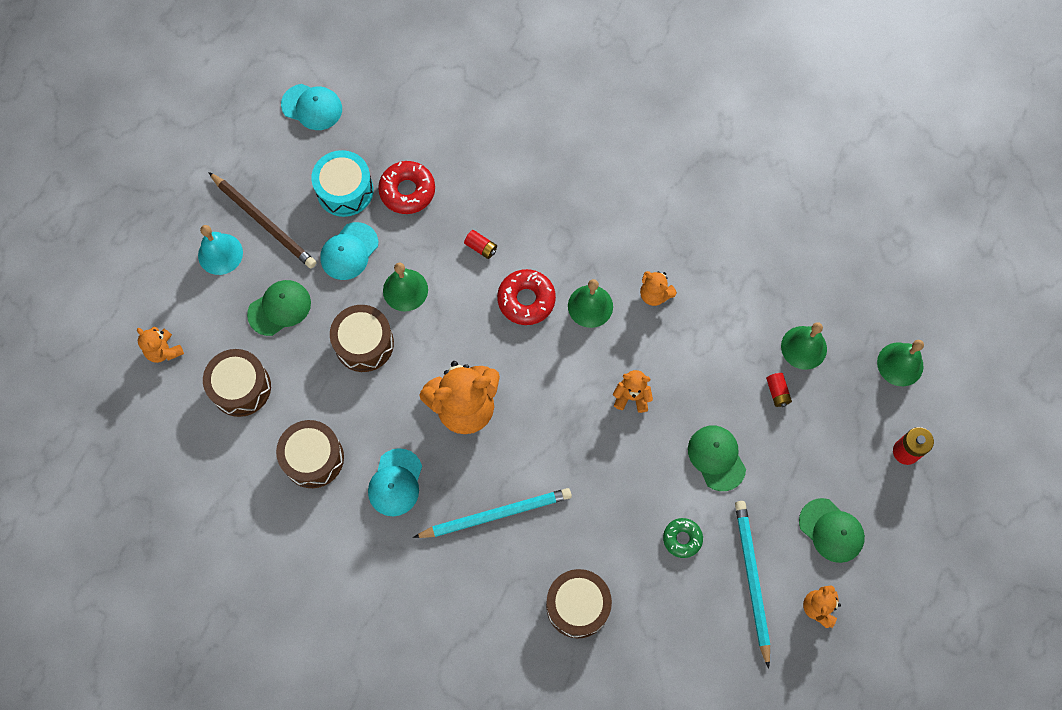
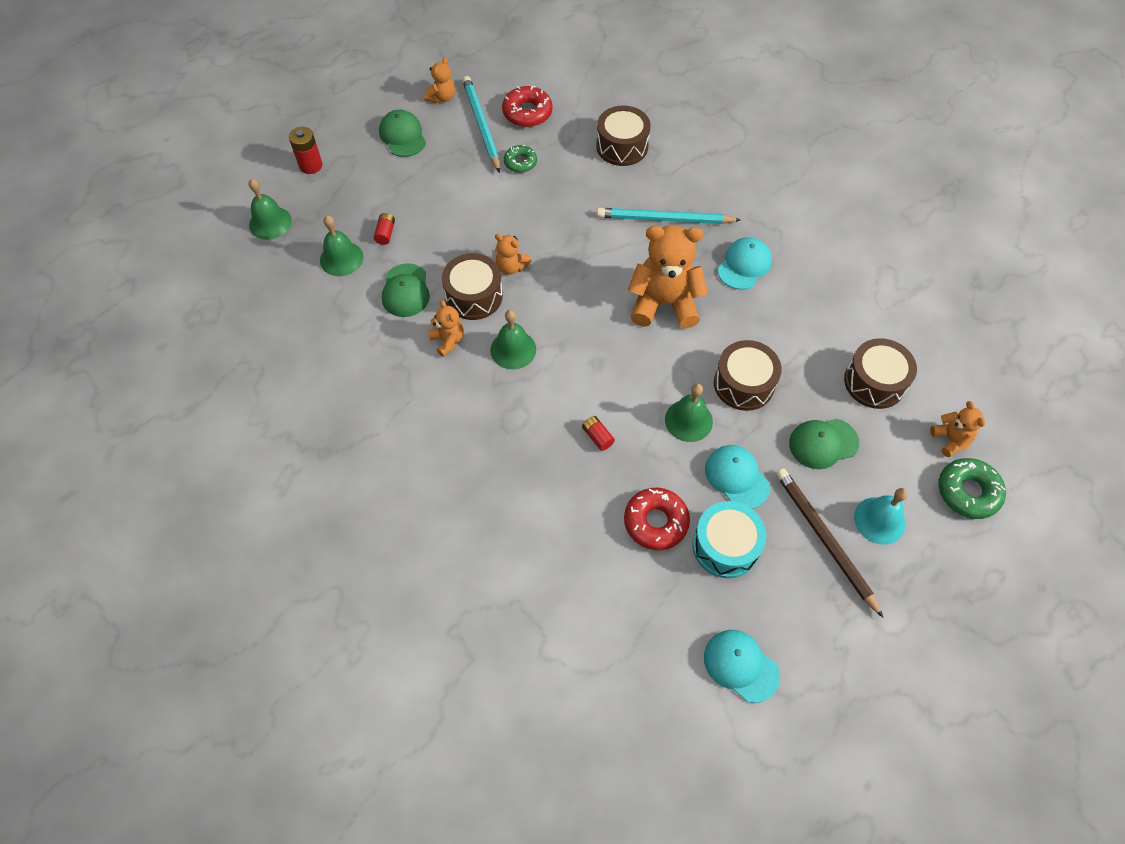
camera: 160 degrees left, 10 degrees down
brown drum [276,420,344,488] -> brown drum moved to [442,253,503,320]
turquoise cap [320,222,378,280] -> turquoise cap turned 90 degrees counterclockwise [705,445,770,509]
red donut [497,269,556,325] -> red donut moved to [502,86,553,127]
green cap [688,425,746,491] -> green cap moved to [382,263,430,317]
turquoise pencil [735,501,770,669] -> turquoise pencil turned 150 degrees clockwise [462,76,500,173]
none -> green donut [938,458,1006,519]

